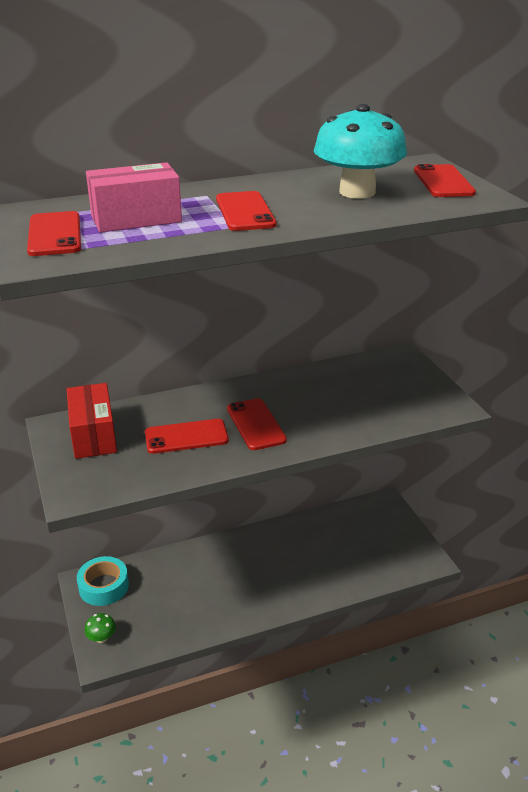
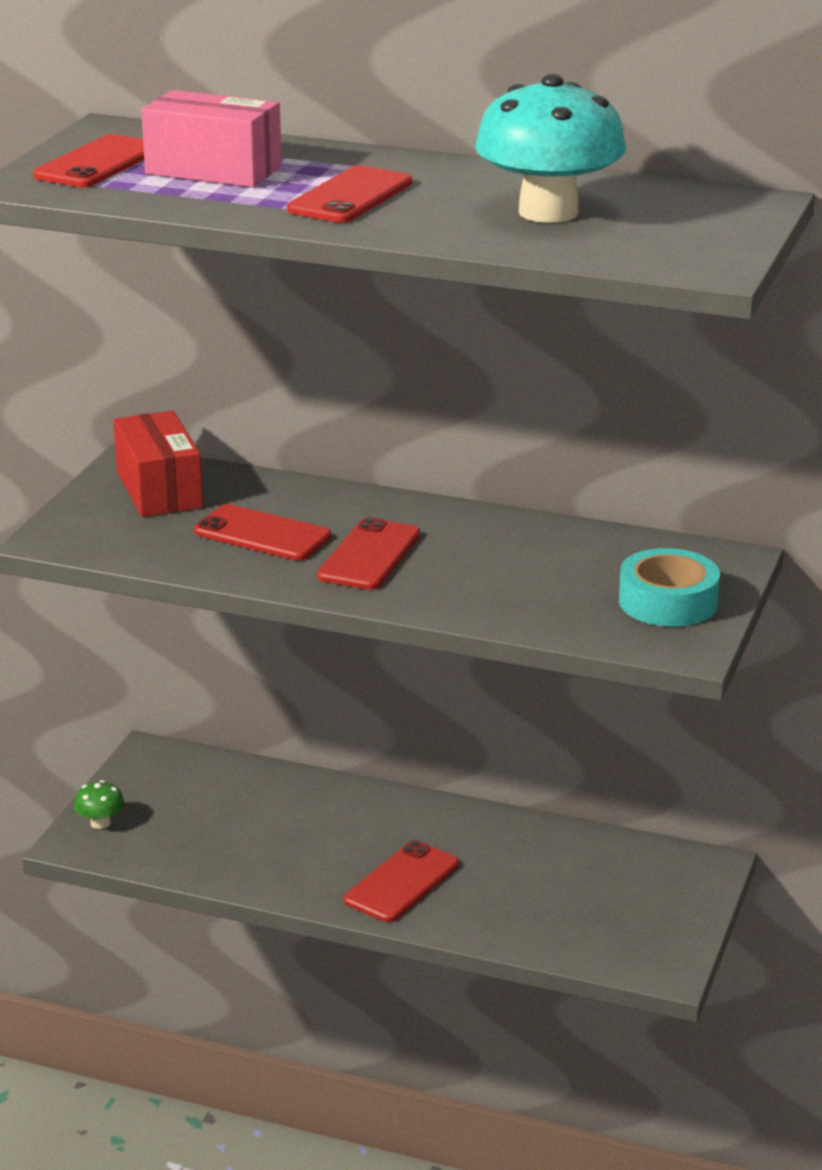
camera: 40 degrees right, 5 degrees down
red box [67,383,117,459] -> red box turned 45 degrees counterclockwise [113,411,203,517]
turquoise tape [77,556,129,606] -> turquoise tape moved to [619,548,720,627]
red phone [414,164,476,197] -> red phone moved to [344,840,459,922]

